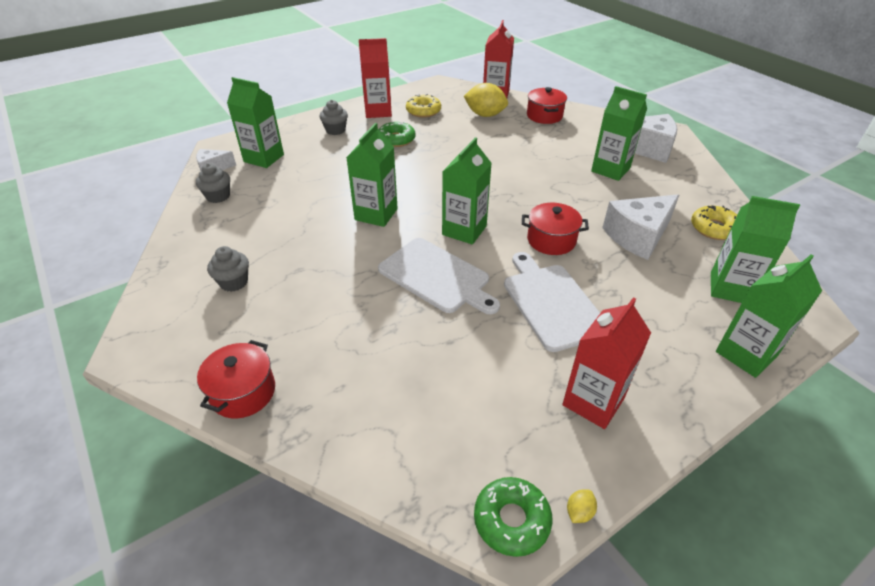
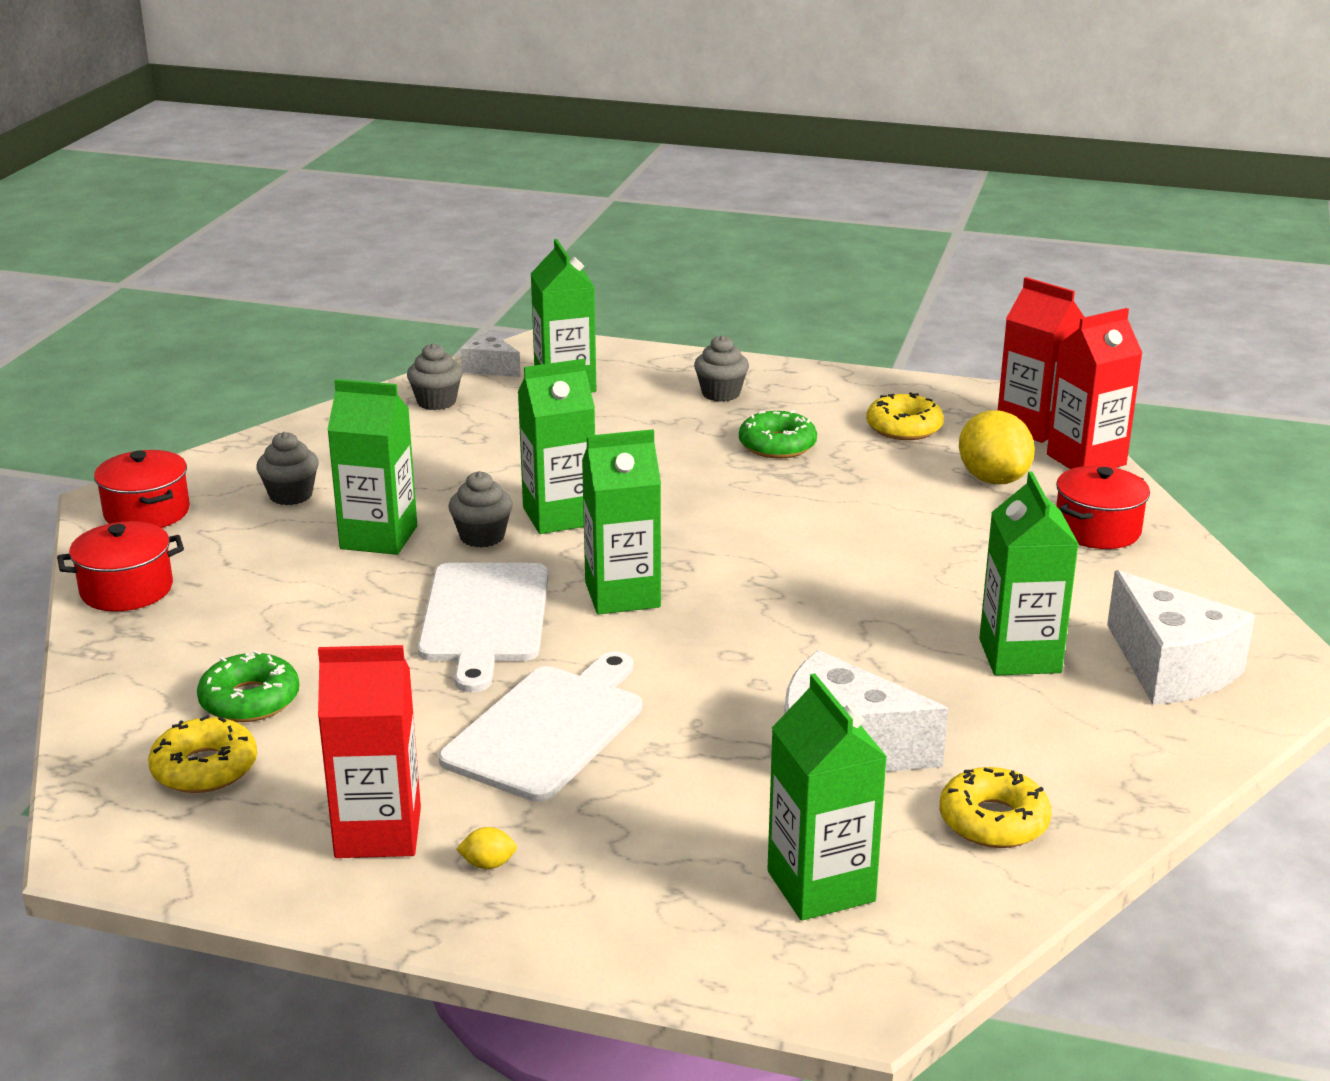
camera: 50 degrees right, 15 degrees down
red carton [359,38,392,118] -> red carton moved to [998,277,1084,443]
green donut [474,477,552,557] -> green donut moved to [197,651,299,722]
red pot [522,203,589,255] -> red pot moved to [94,450,190,528]
yellow lemon [567,489,597,523] -> yellow lemon moved to [456,827,517,869]
green carton [716,254,822,378] -> green carton moved to [327,379,417,555]
none -> yellow donut [148,715,257,793]
none -> grey cupcake [449,471,513,548]

